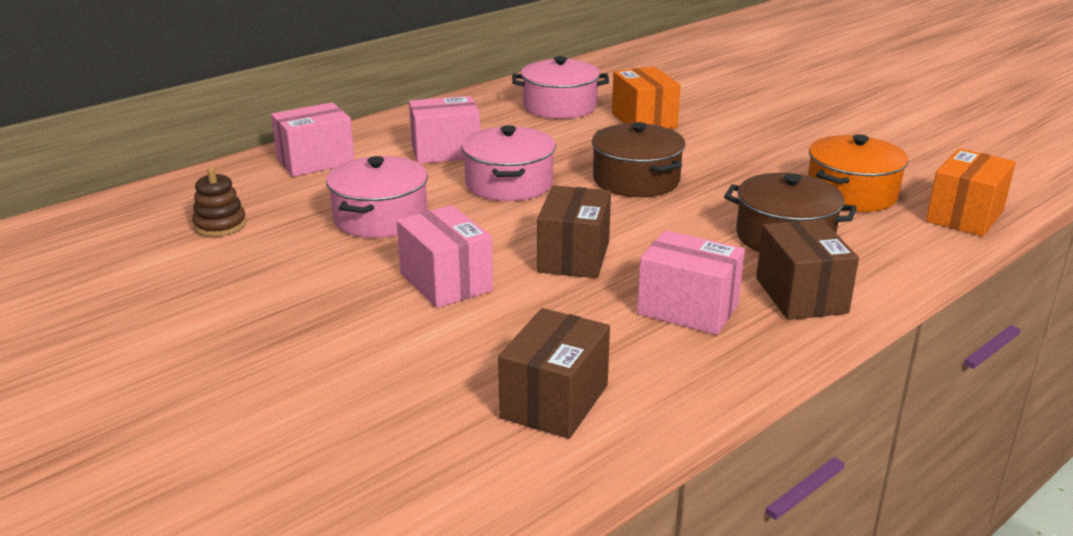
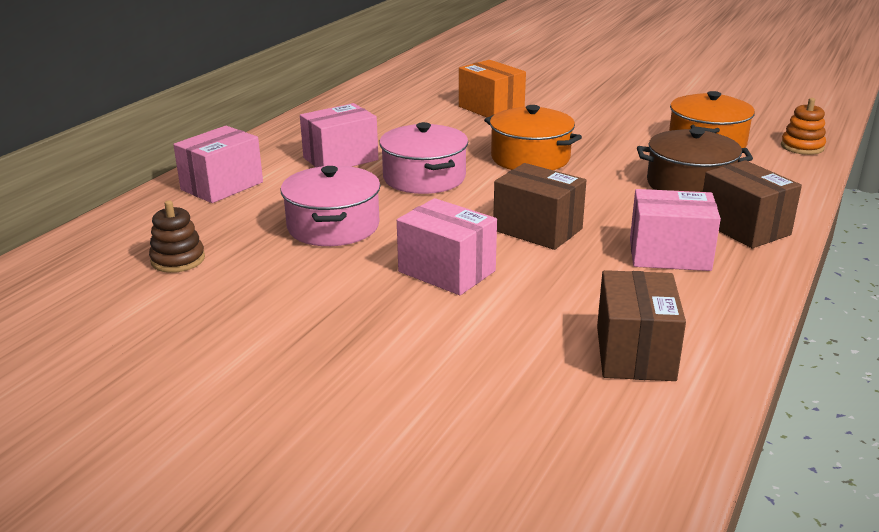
camera: 20 degrees left, 0 degrees up
pink pot [512,56,609,119] -> none
brown box [537,185,611,278] -> brown box turned 45 degrees counterclockwise [493,163,586,250]
brown pot [591,122,685,197] -> orange pot [484,105,582,170]
orange box [926,148,1016,237] -> orange stacking toy [781,98,826,155]

